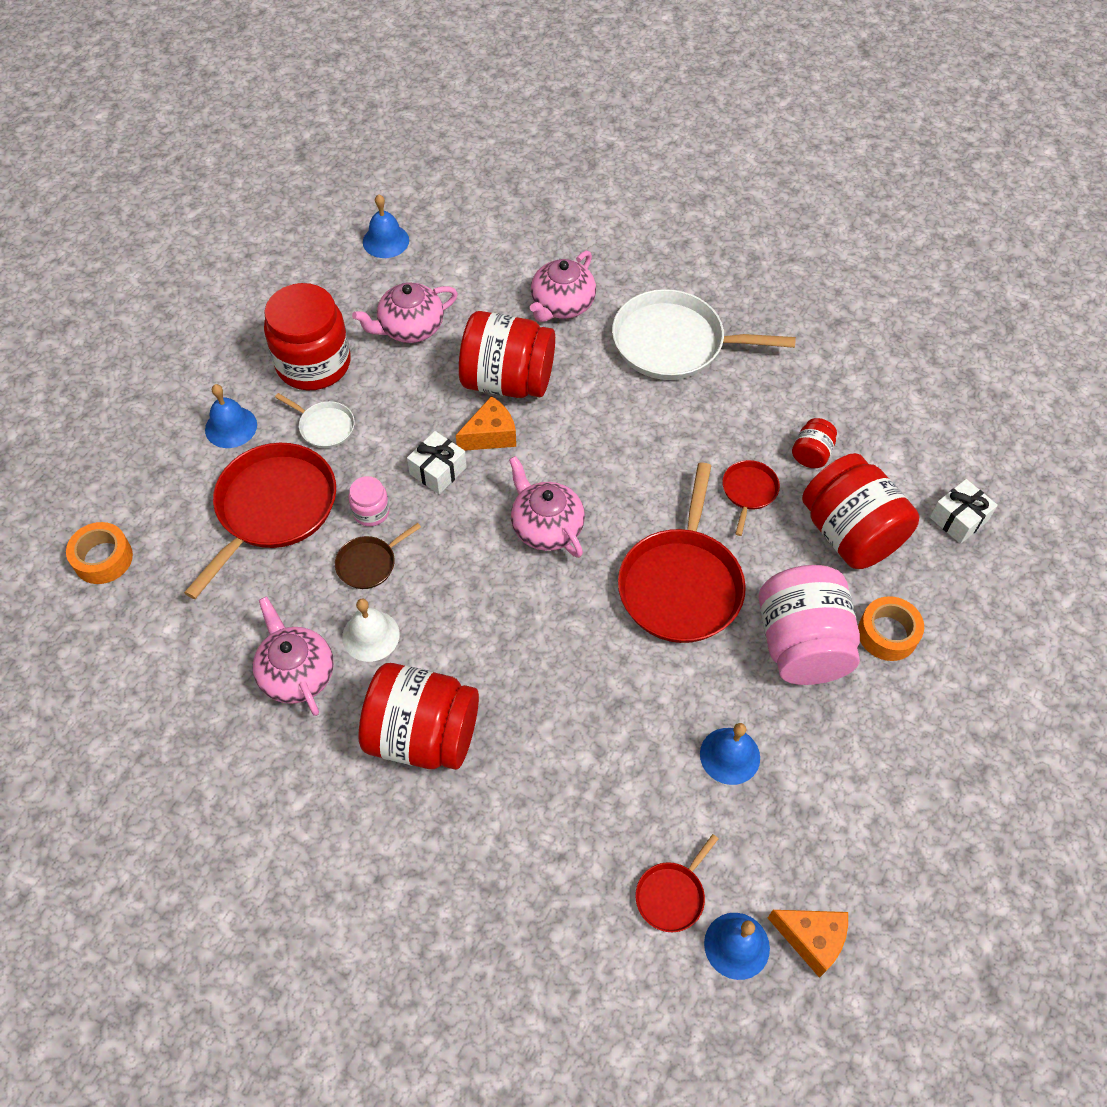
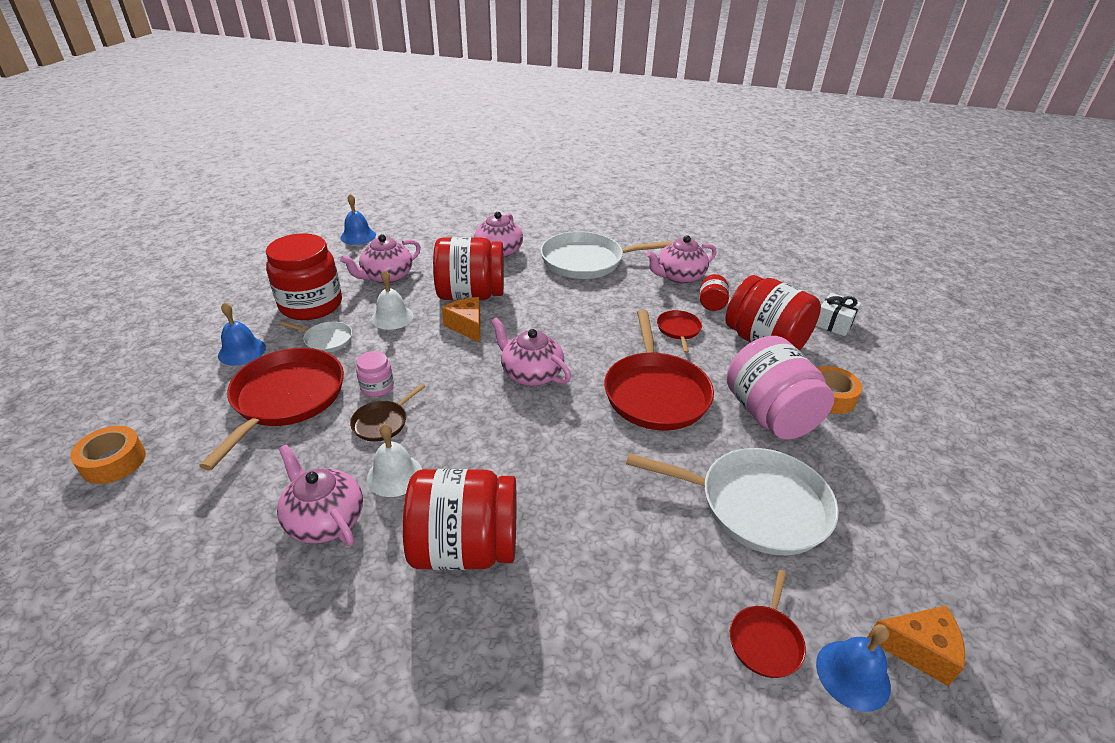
camera: 15 degrees left, 20 degrees down
white gift [407,431,467,495] -> none
orange cheese [456,396,516,451] -> orange cheese turned 75 degrees counterclockwise [442,297,480,343]
blue bell [700,723,760,785] -> white pan [626,448,839,555]
none -> white bell [371,270,414,330]
none -> pink teapot [646,235,717,284]

